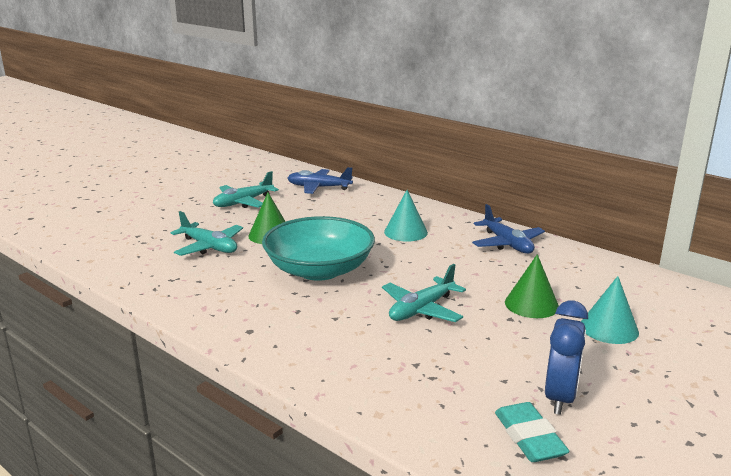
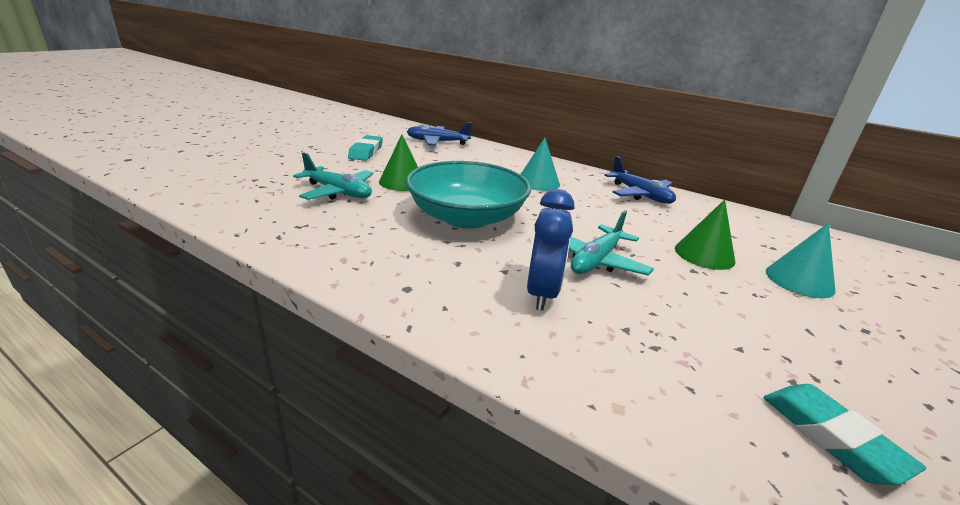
camera: 10 degrees left, 5 degrees up
turquoise plane [213,171,279,208] -> turquoise eraser [348,135,383,161]
blue clock [545,300,588,415] -> blue clock moved to [527,189,574,311]

